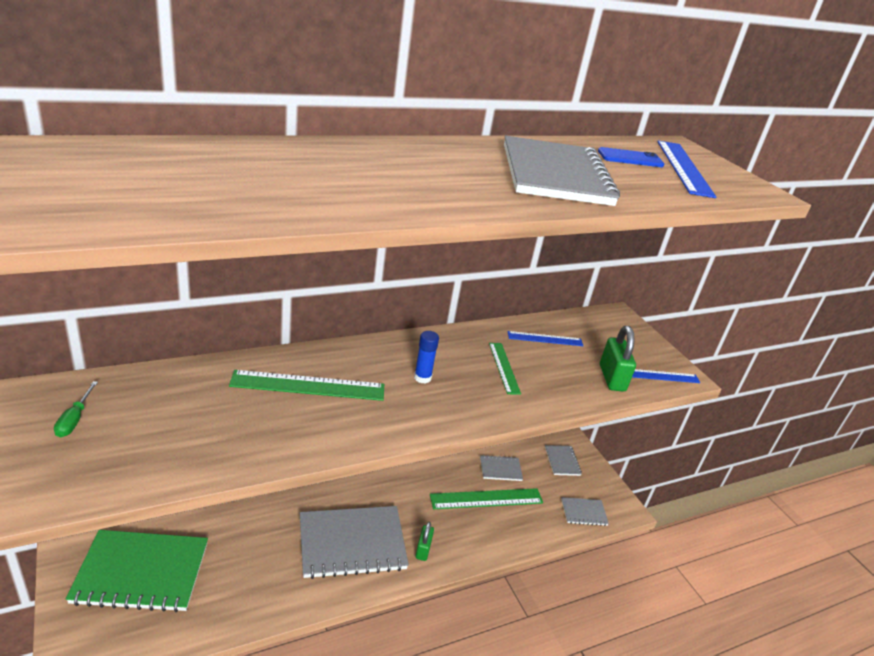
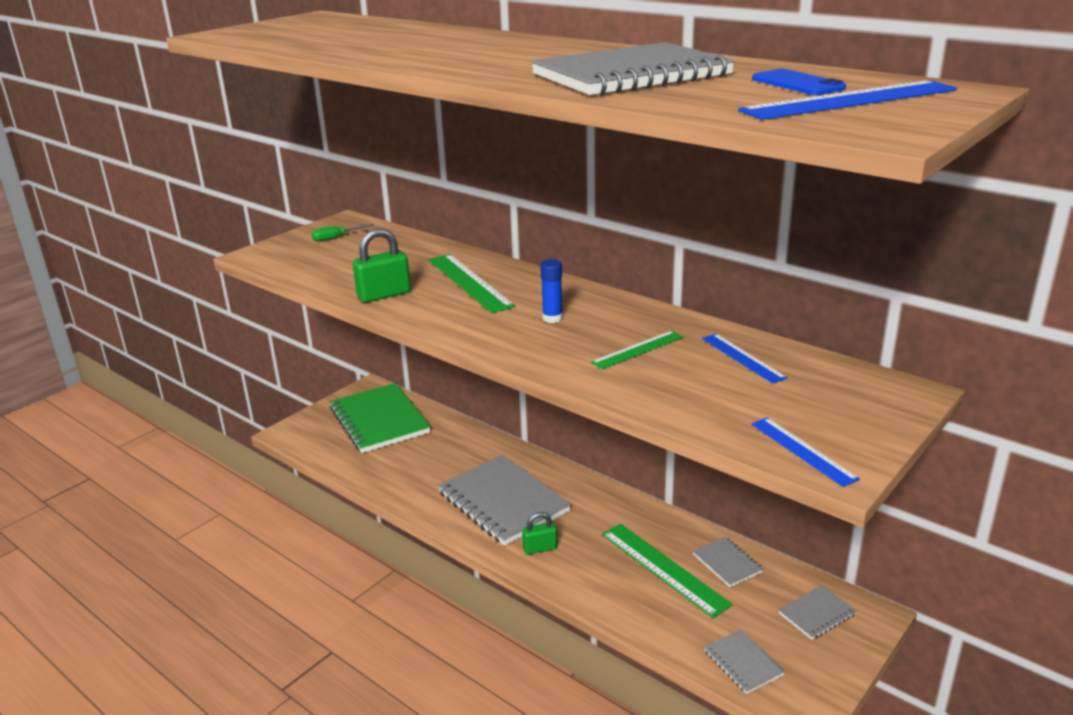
camera: 70 degrees right, 5 degrees down
green padlock [600,326,636,392] -> green padlock moved to [352,228,411,303]

